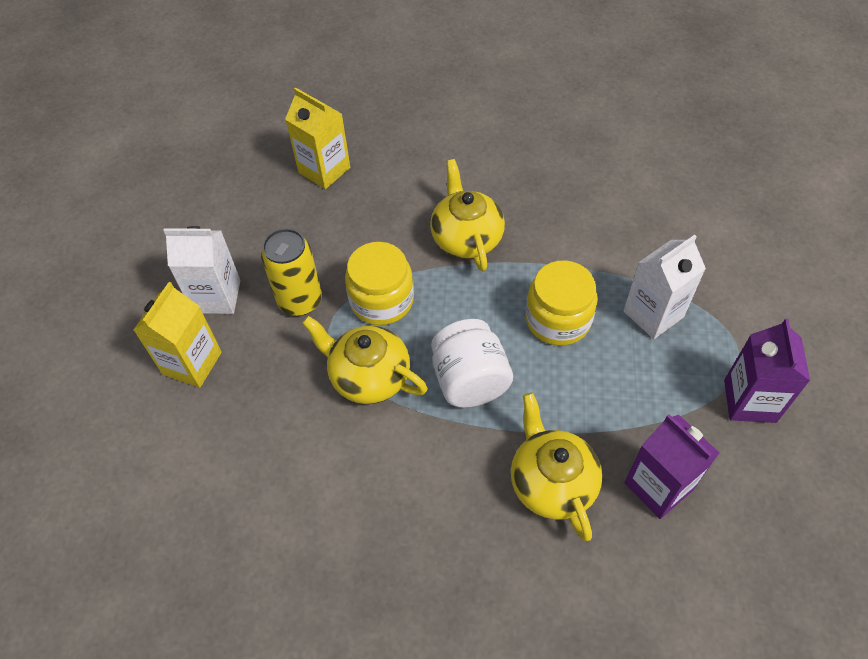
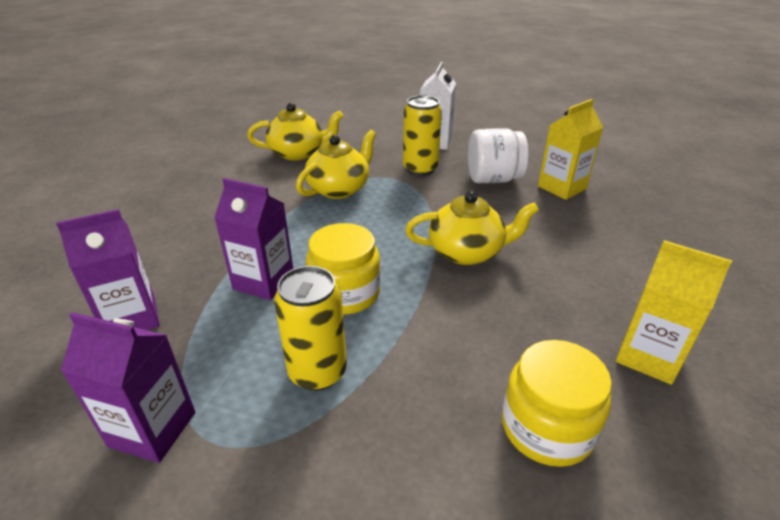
camera: 100 degrees right, 20 degrees down
yellow carton [133,282,222,388] -> yellow carton moved to [616,240,732,385]
yellow jar [345,242,414,325] -> yellow jar moved to [502,340,612,467]
white jar [431,319,513,408] -> white jar moved to [468,128,528,184]
yellow teapot [511,393,602,541] -> yellow teapot moved to [247,103,344,161]
white carton [623,235,706,339] -> yellow can [274,266,347,391]
none -> purple carton [214,178,293,300]

